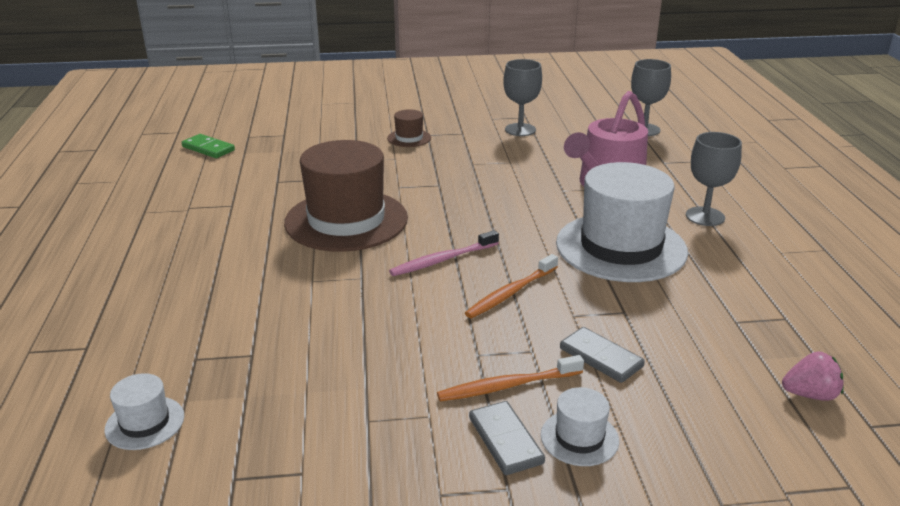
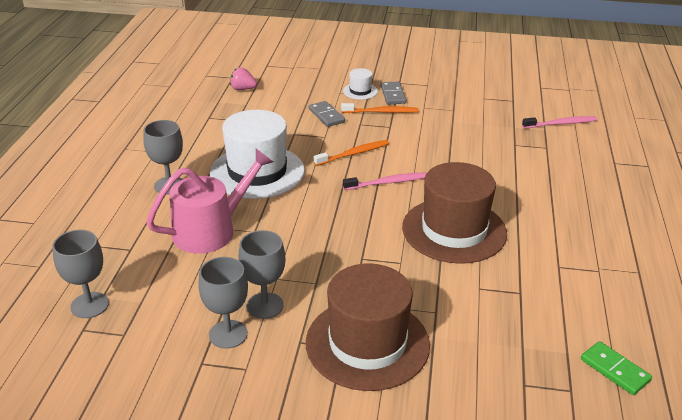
camera: 165 degrees left, 5 degrees up
white hat [104,373,184,450] -> pink toothbrush [522,116,597,128]
brown hat [387,109,431,147] -> brown hat [306,263,430,391], size x2.30
none -> grey goblet [238,230,285,319]

